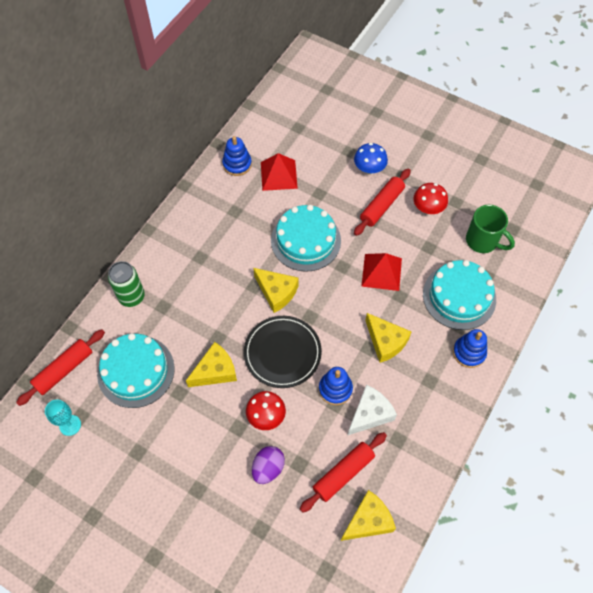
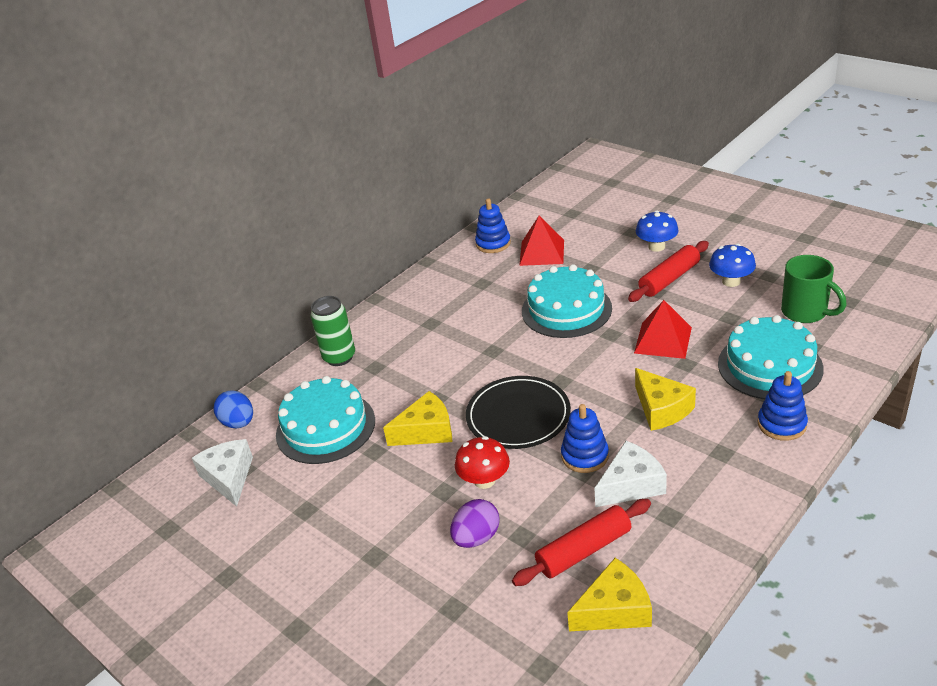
camera: 15 degrees right, 25 degrees down
red rolling pin [16,329,105,406] -> blue egg [214,390,253,428]
turquoise goblet [45,399,81,436] -> white cheese [192,439,253,507]
yellow cheese [253,268,299,313] -> none
red mushroom [413,183,448,214] -> blue mushroom [709,244,756,287]

